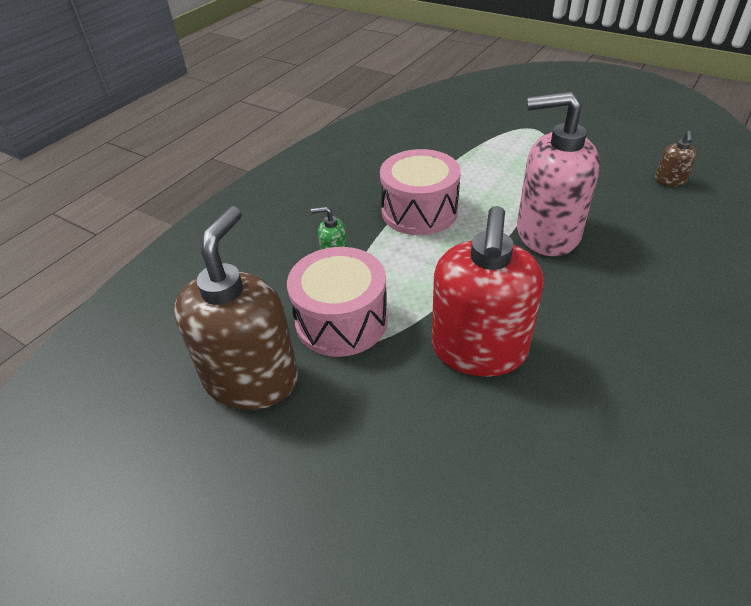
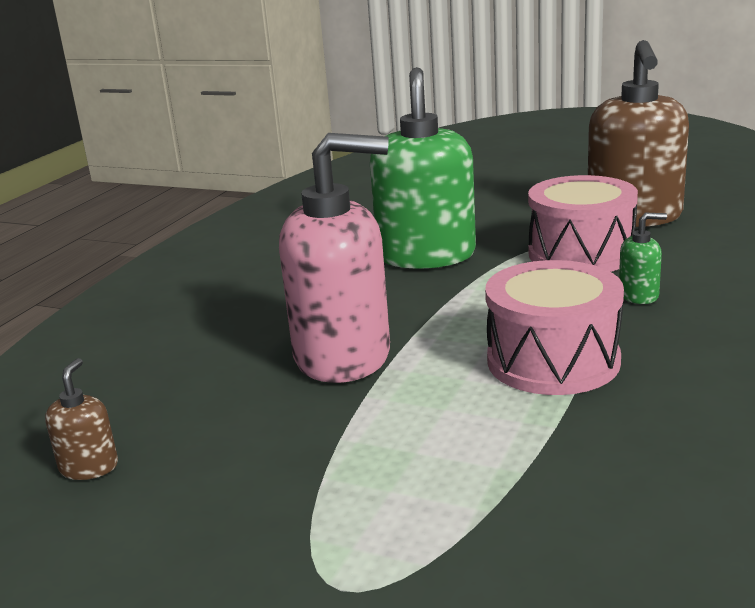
camera: 170 degrees right, 20 degrees down
red soap dispenser [432,206,544,377] -> green soap dispenser [370,67,476,269]

